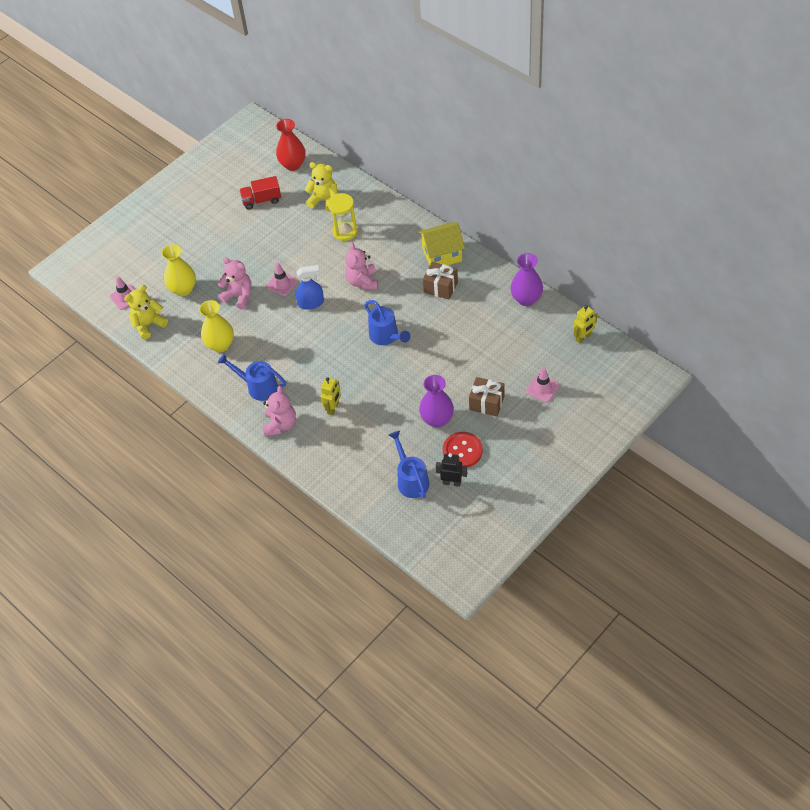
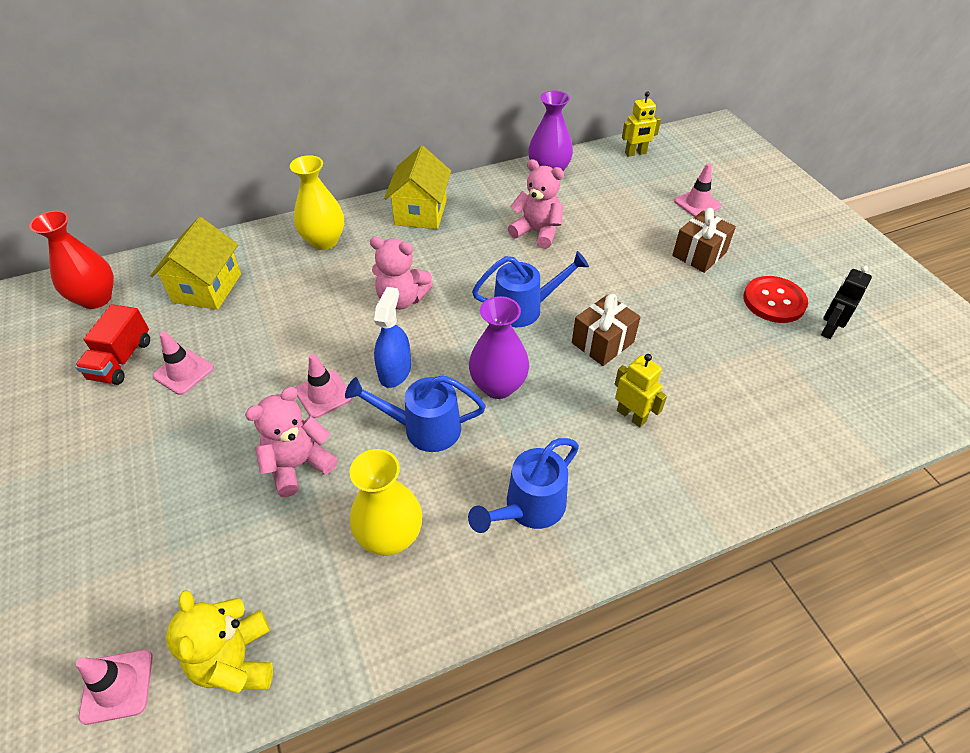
camera: 70 degrees left, 5 degrees down
yellow vase [161,244,196,296] -> yellow vase moved to [290,155,344,250]
pink teddy bear [263,386,296,437] -> pink teddy bear moved to [508,159,564,249]
yellow teddy bear [305,162,338,212] -> yellow house [150,217,241,310]
yellow hourglass [328,193,358,241] -> none
blue watering can [389,430,429,498] -> blue watering can moved to [345,375,486,452]
purple vase [419,375,454,428] -> purple vase moved to [469,296,529,399]
brown gift [423,262,458,299] -> brown gift moved to [572,294,640,366]
yellow robot [573,305,597,343] -> yellow robot turned 90 degrees clockwise [622,91,661,157]
none -> pink traffic cone [153,331,214,395]

